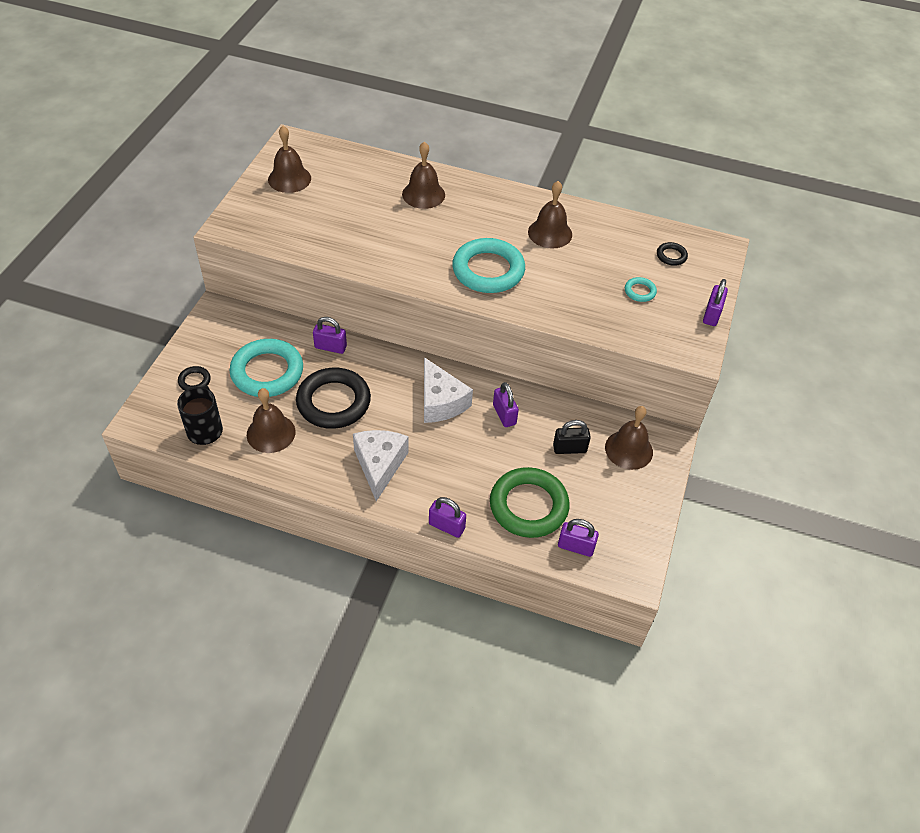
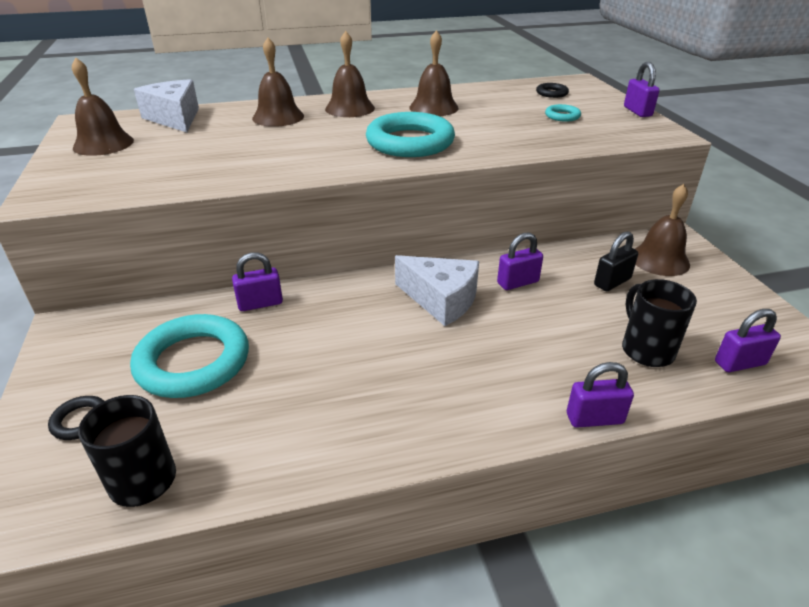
camera: 30 degrees left, 15 degrees down
brown bell [247,388,296,453] -> brown bell moved to [325,31,375,117]
black ring [296,368,371,429] -> none
white cheese [353,430,409,501] -> white cheese moved to [134,79,199,132]
green ring [490,467,570,538] -> black mug [622,279,697,367]
purple padlock [493,382,519,427] -> purple padlock turned 60 degrees counterclockwise [497,233,543,290]

